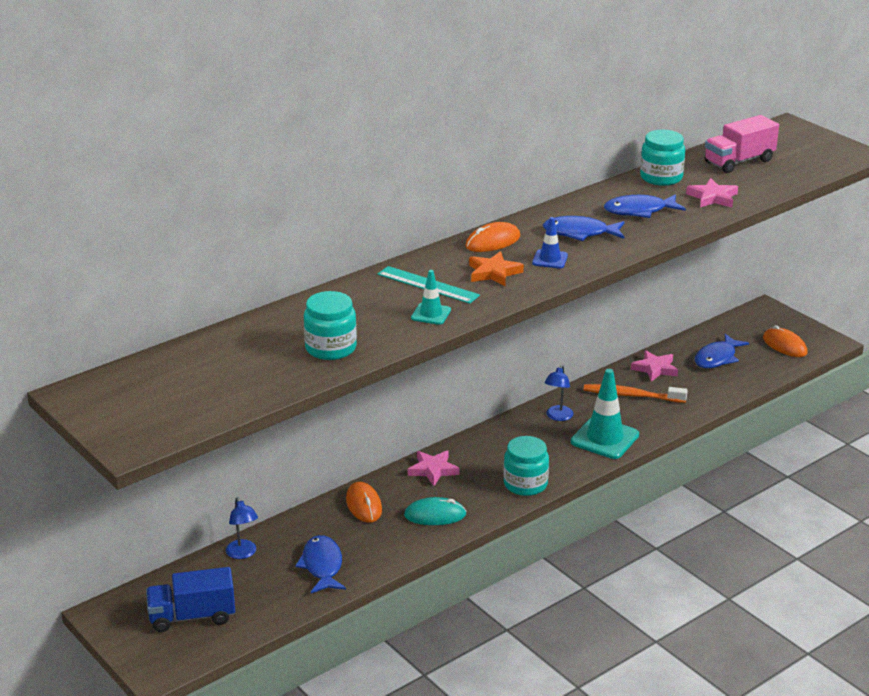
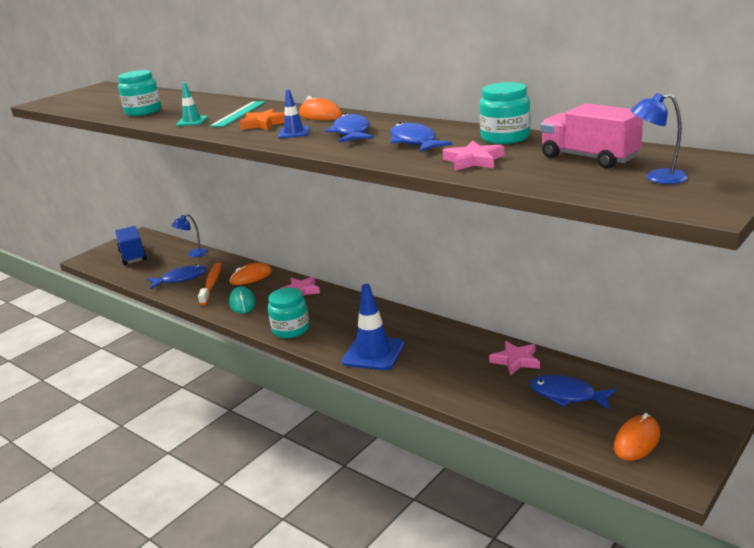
camera: 80 degrees right, 5 degrees down
blue lamp [544,365,574,421] -> blue lamp moved to [631,93,688,184]
turquoise traffic cone [571,369,639,459] -> blue traffic cone [342,284,405,370]
orange toothbrush [584,384,688,403] -> orange toothbrush moved to [198,263,221,305]

